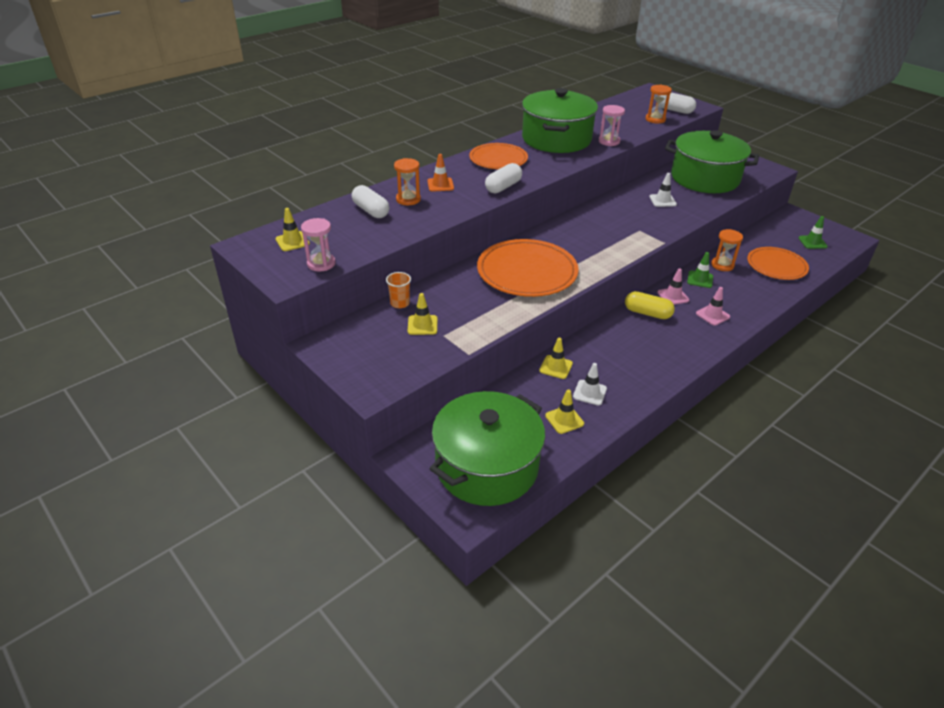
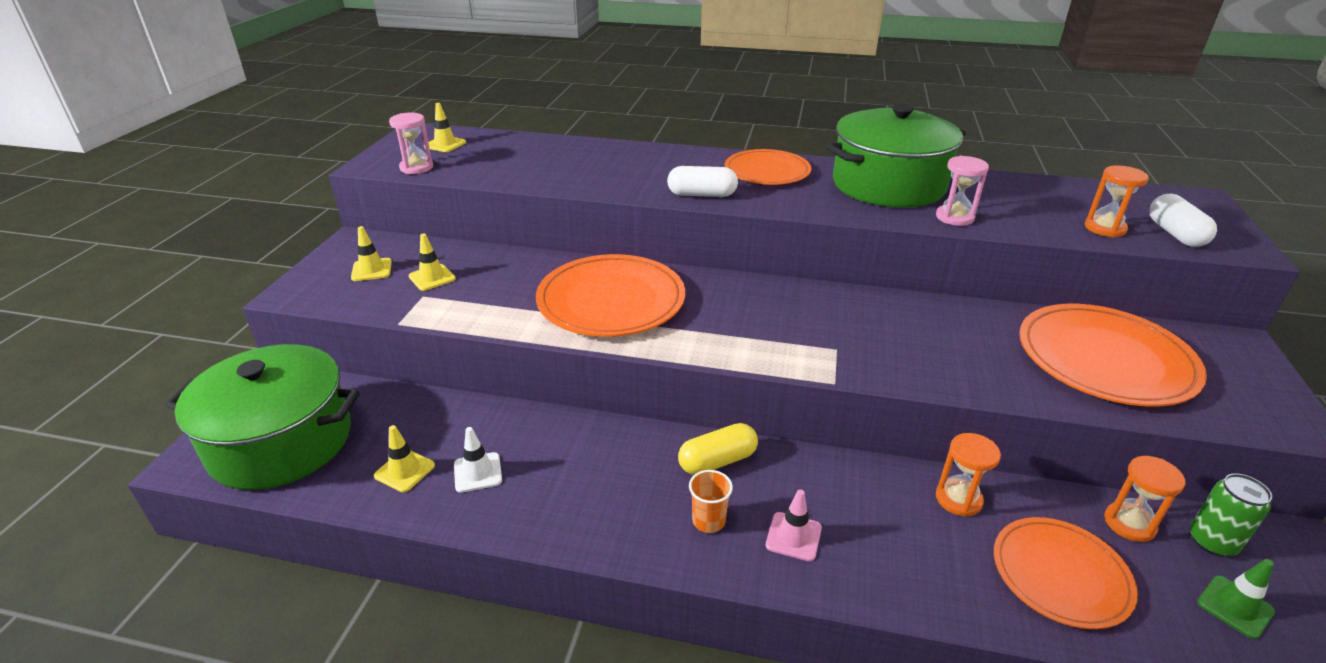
camera: 55 degrees right, 5 degrees down
white capsule [352,185,389,218] -> none
orange cup [386,272,411,308] -> orange cup moved to [689,470,733,533]
orange hourglass [394,158,421,205] -> orange hourglass moved to [1104,456,1186,542]
orange traffic cone [427,154,454,192] -> none
yellow traffic cone [539,338,573,379] -> yellow traffic cone moved to [351,226,392,281]
yellow capsule [625,291,675,319] -> yellow capsule turned 75 degrees clockwise [678,423,758,475]
white traffic cone [649,173,677,207] -> none
pink traffic cone [657,268,689,305] -> none
green pot [665,130,759,193] -> orange plate [1019,304,1207,406]
green traffic cone [687,252,713,288] -> none
none -> green can [1190,474,1272,557]

